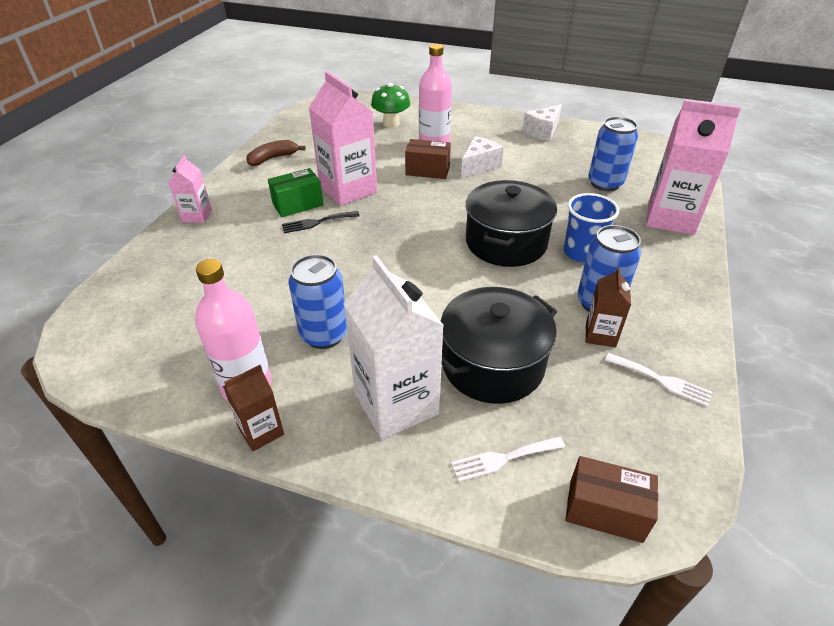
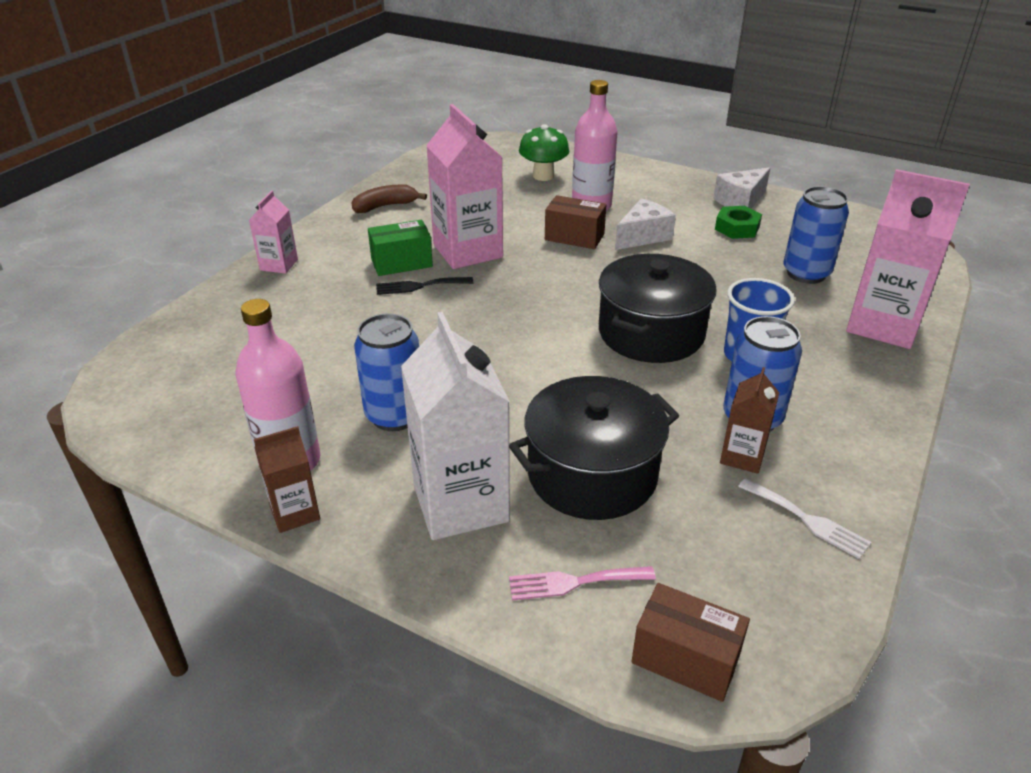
camera: 10 degrees right, 5 degrees down
white fork [451,436,565,482] -> pink fork [509,566,656,600]
none -> green nut [715,206,762,239]

